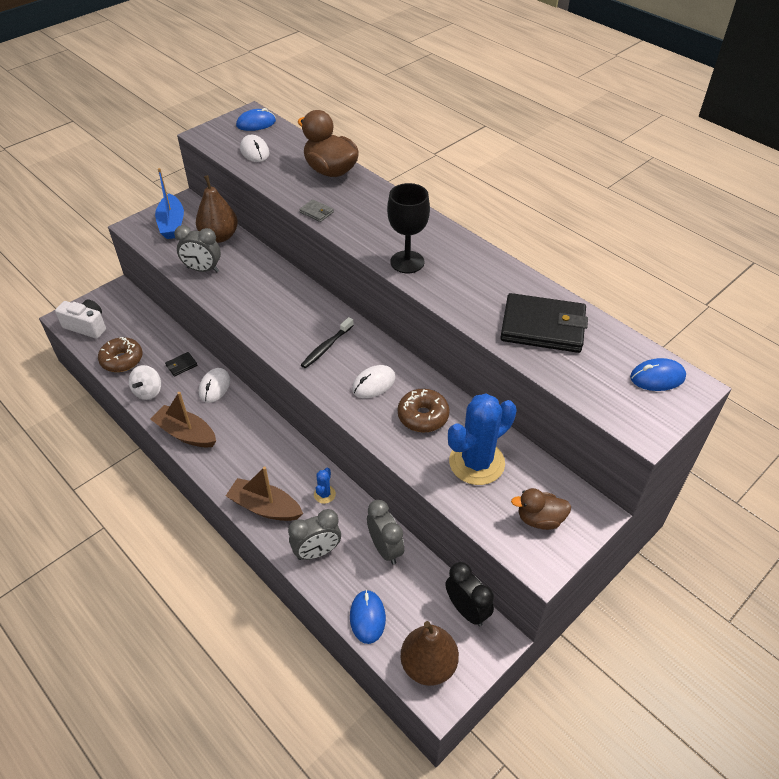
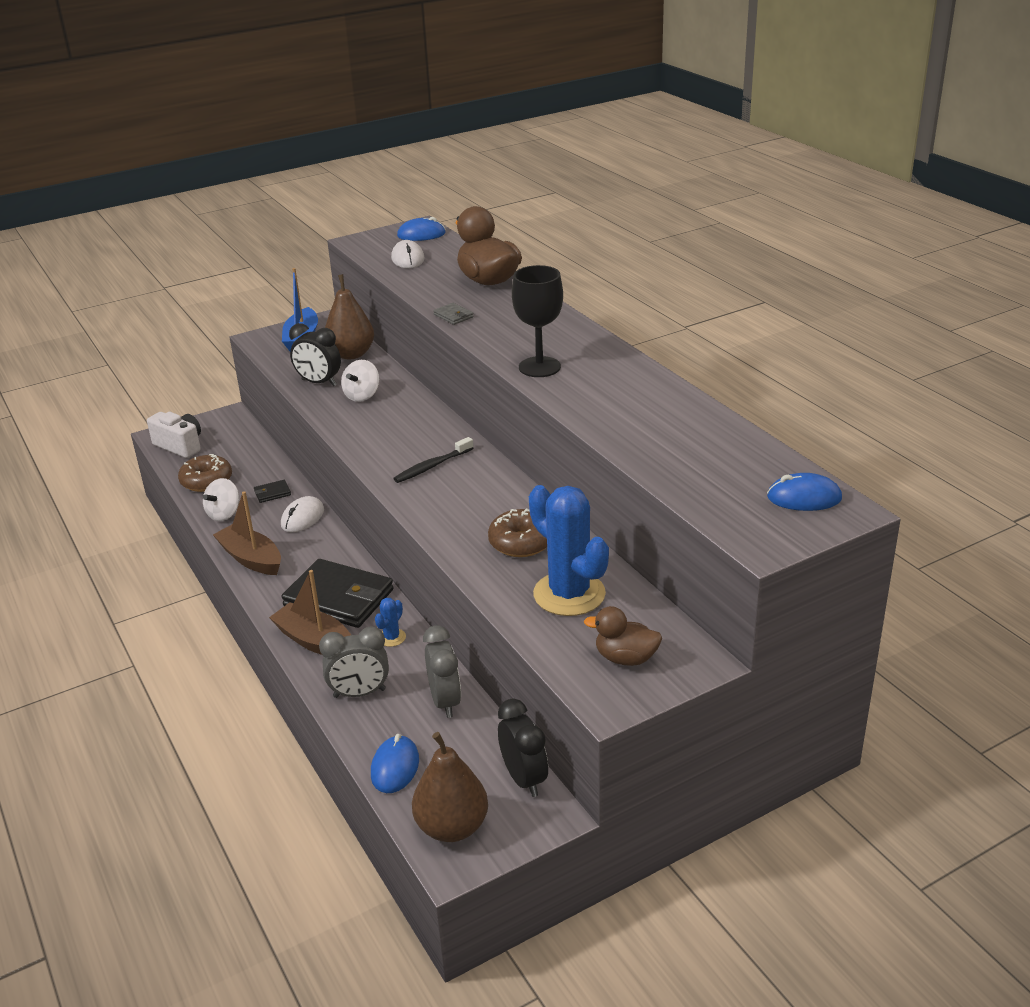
camera: 15 degrees right, 15 degrees down
grey clock [174,225,221,272] -> black clock [289,323,341,386]
white mouse [352,365,396,398] -> none
blue cactus [448,393,517,485] -> blue cactus turned 75 degrees clockwise [529,485,609,616]
black wallet [500,293,588,353] -> black wallet moved to [282,559,394,628]
none -> white spinning top [341,360,380,402]

